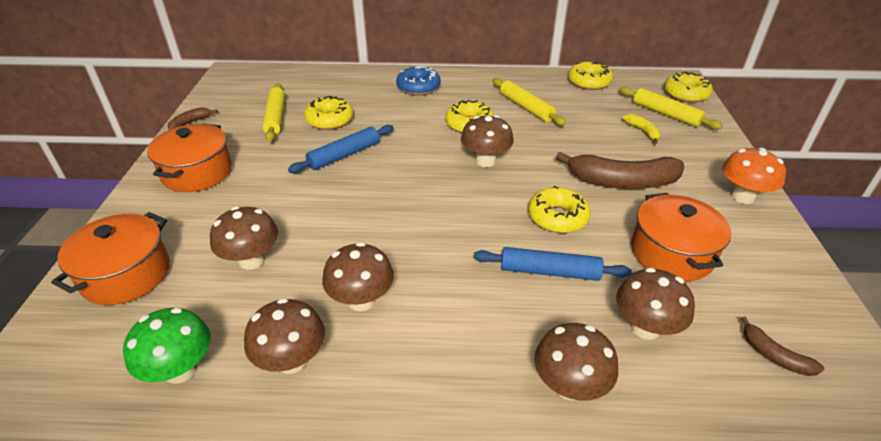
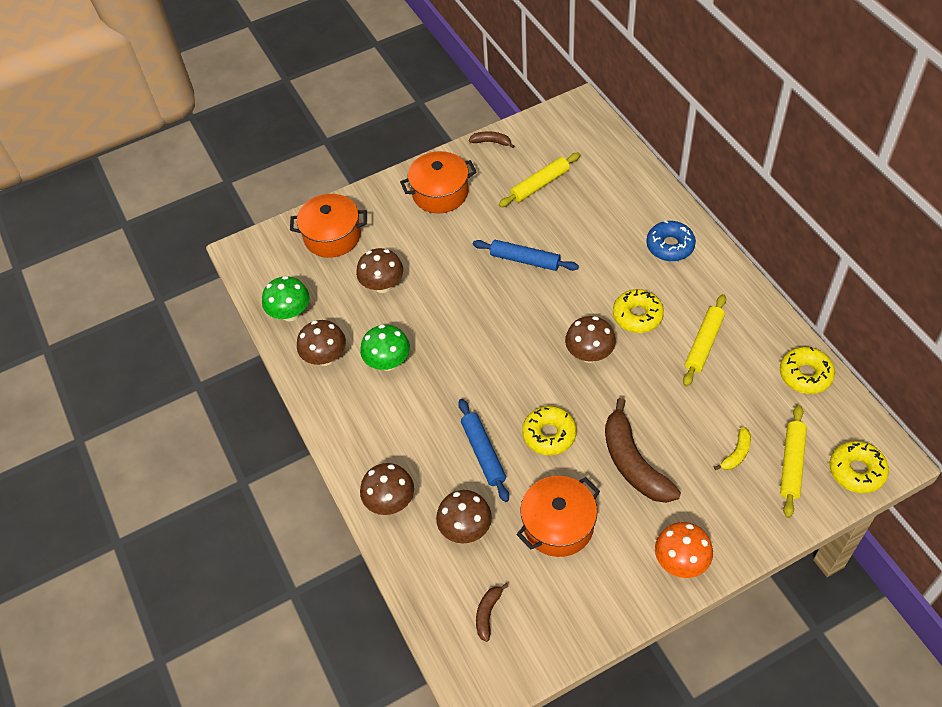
camera: 65 degrees right, 15 degrees up
yellow donut [304,96,353,130] -> none
brown mushroom [322,242,394,311] -> green mushroom [360,324,410,371]

